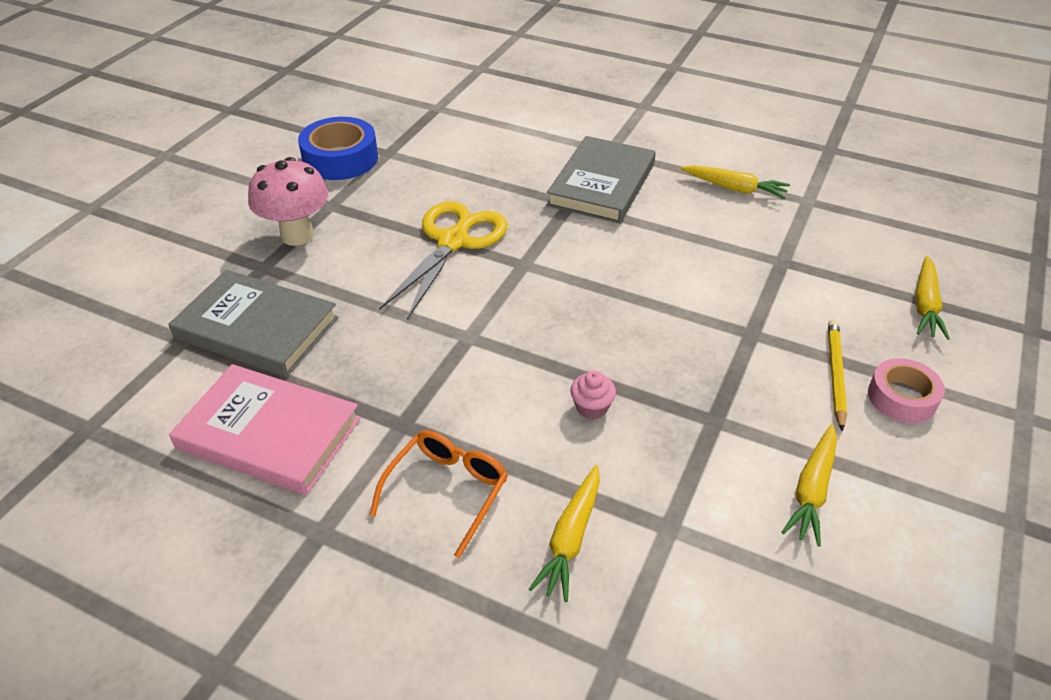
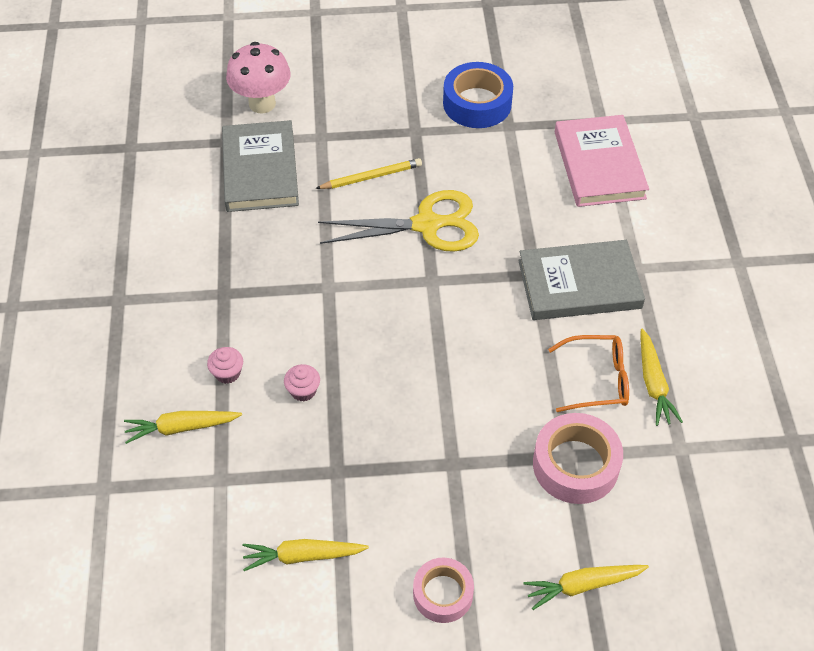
camera: 60 degrees right, 10 degrees up
pink book [169,364,360,495] -> pink book moved to [555,115,649,207]
pink mushroom [248,157,328,246] -> pink mushroom moved to [226,42,291,113]
orange glasses [370,430,508,558] -> orange glasses moved to [548,335,629,412]
yellow pencil [828,319,847,432] -> yellow pencil moved to [315,158,422,189]
none -> pink cupcake [207,347,243,384]
none -> pink tape [533,413,623,504]

